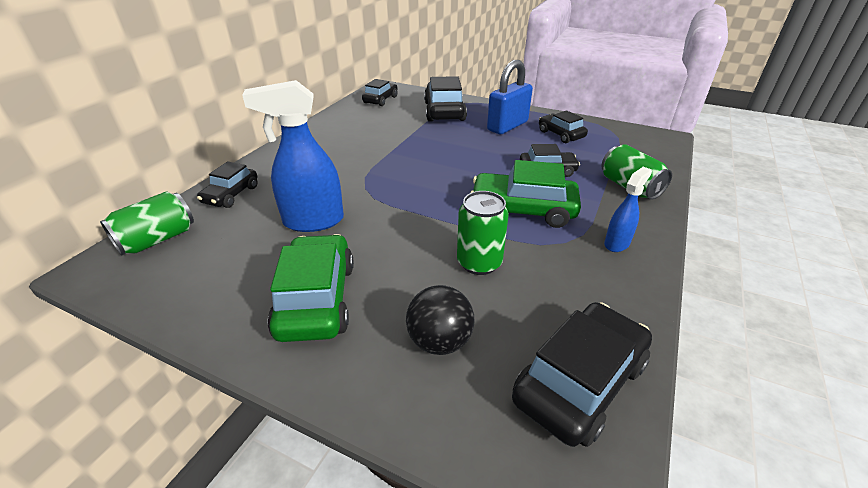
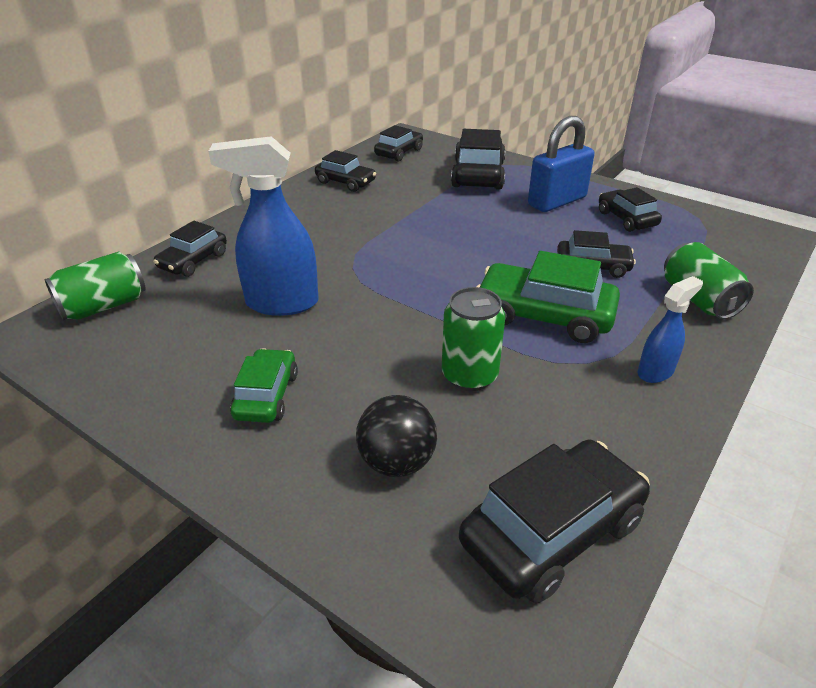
camera: 10 degrees right, 0 degrees up
green car [268,234,354,342] -> green car [230,348,298,423], size x0.61
none -> black car [315,150,376,192]

